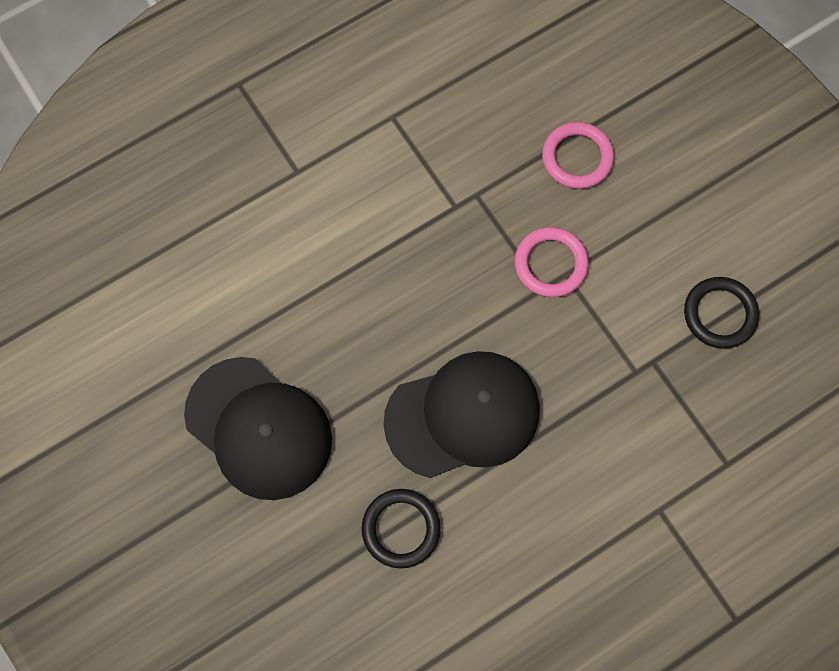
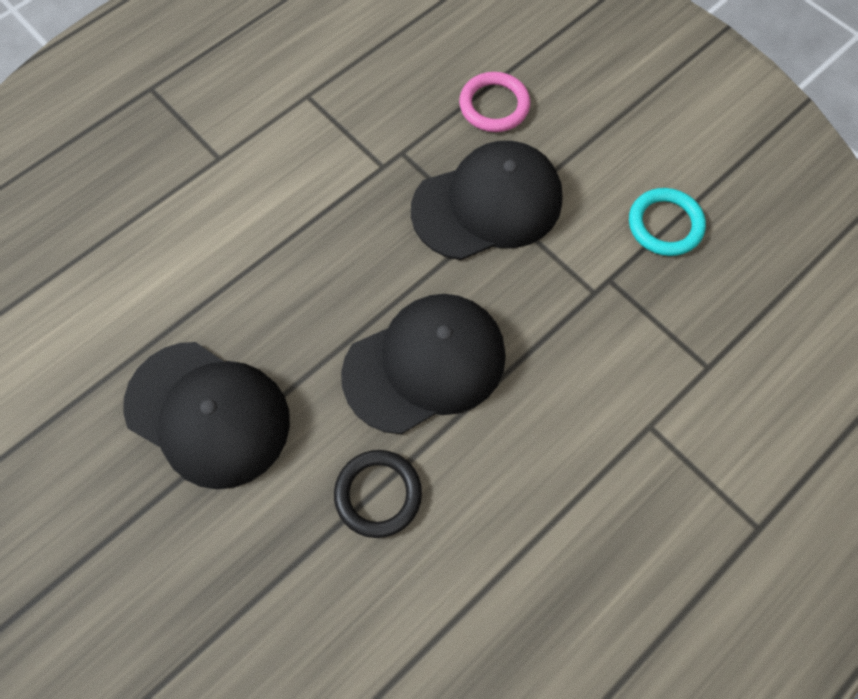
camera: 10 degrees left, 5 degrees down
pink ring [515,227,589,297] -> black cap [411,141,563,260]
black ring [684,277,759,349] -> turquoise ring [629,188,706,256]

